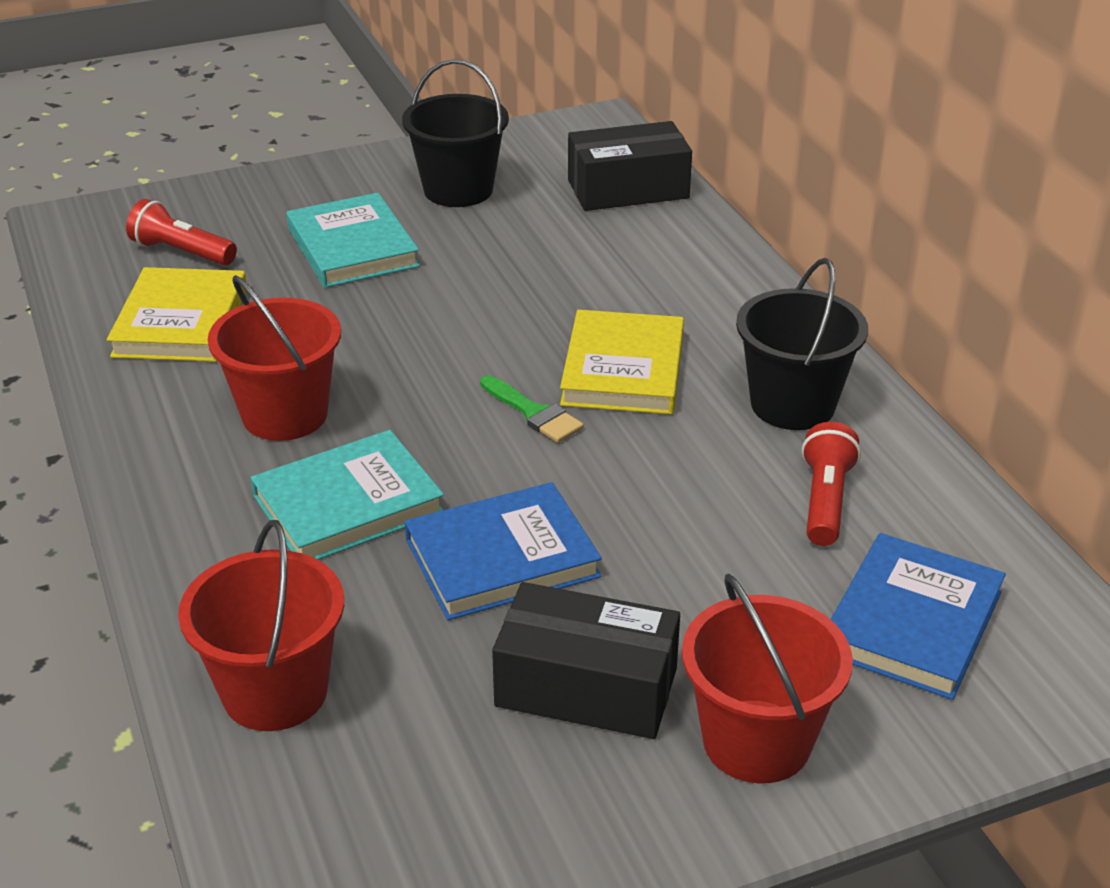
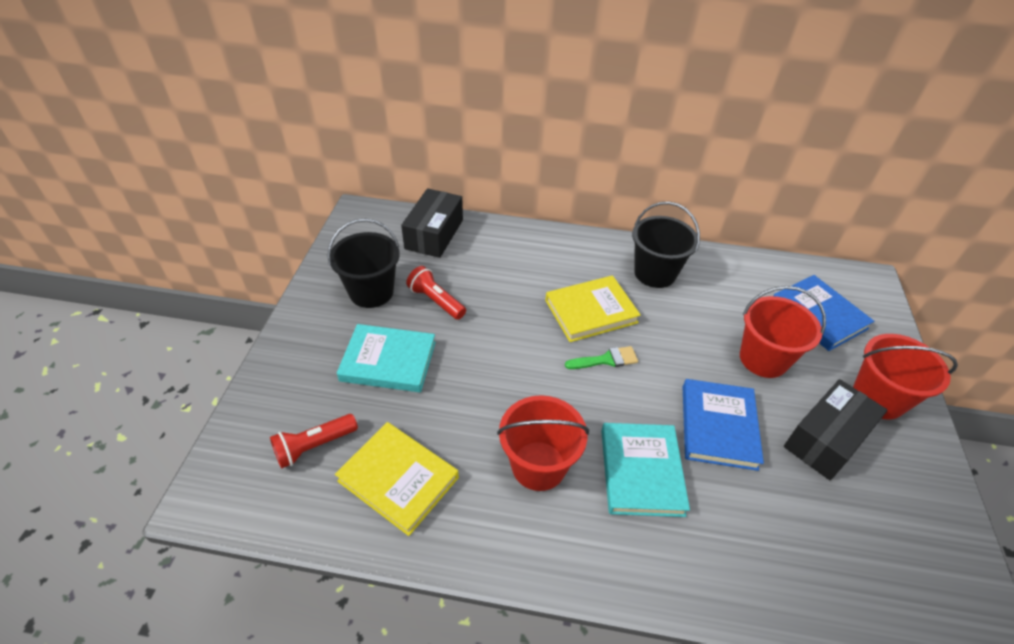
camera: 60 degrees left, 10 degrees up
red bucket [178,520,344,731] -> red bucket moved to [740,286,826,378]
yellow book [560,310,684,414] -> yellow book turned 60 degrees counterclockwise [545,275,641,342]
red flashlight [802,422,861,546] -> red flashlight moved to [406,266,466,320]

